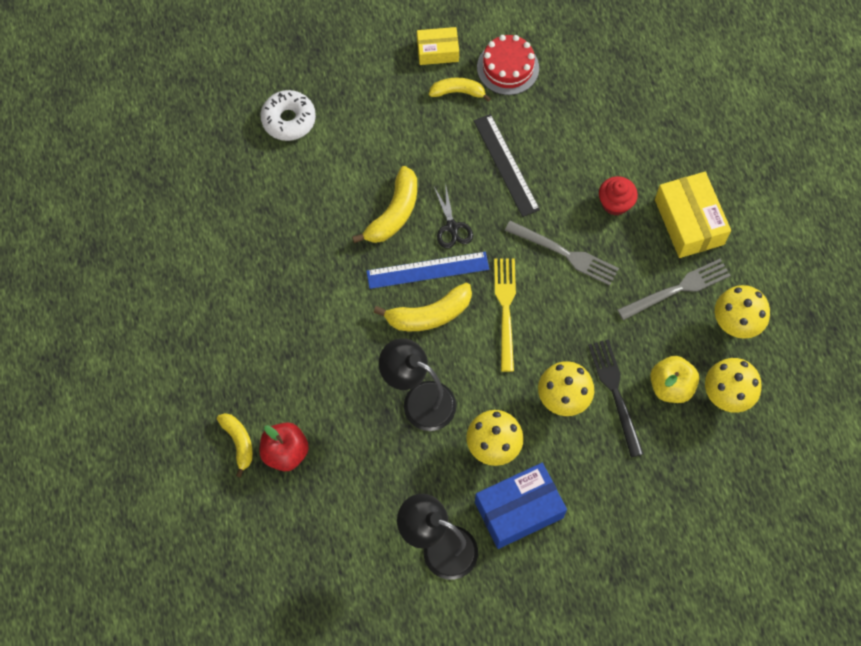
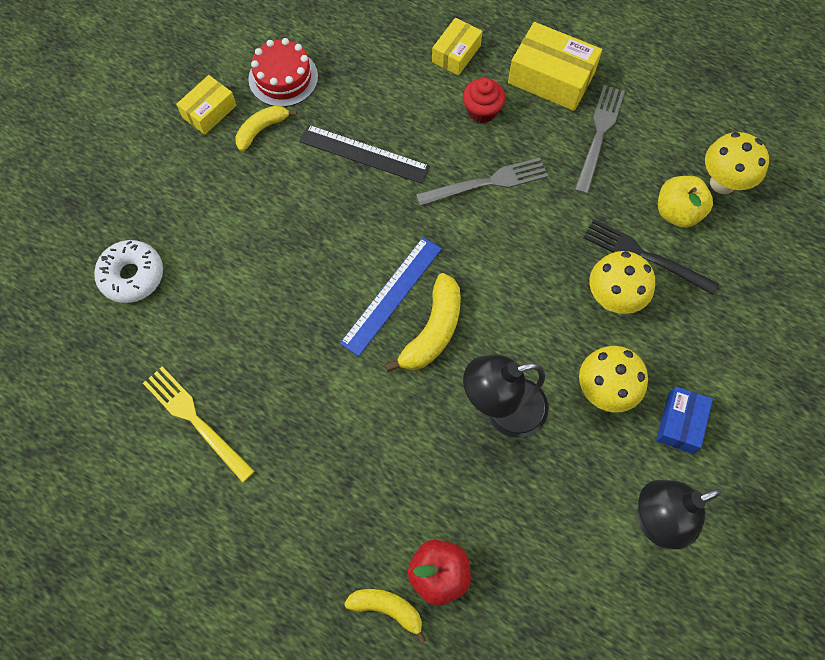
camera: 45 degrees left, 0 degrees up
yellow banana [352,166,417,243] -> none
black scissors [434,183,473,249] -> none
blue box [475,463,567,549] -> blue box [656,387,713,454], size x0.61
yellow fork [494,258,516,372] -> yellow fork moved to [143,366,255,483]
yellow mushroom [715,285,770,339] -> none
none -> yellow box [432,18,482,76]

